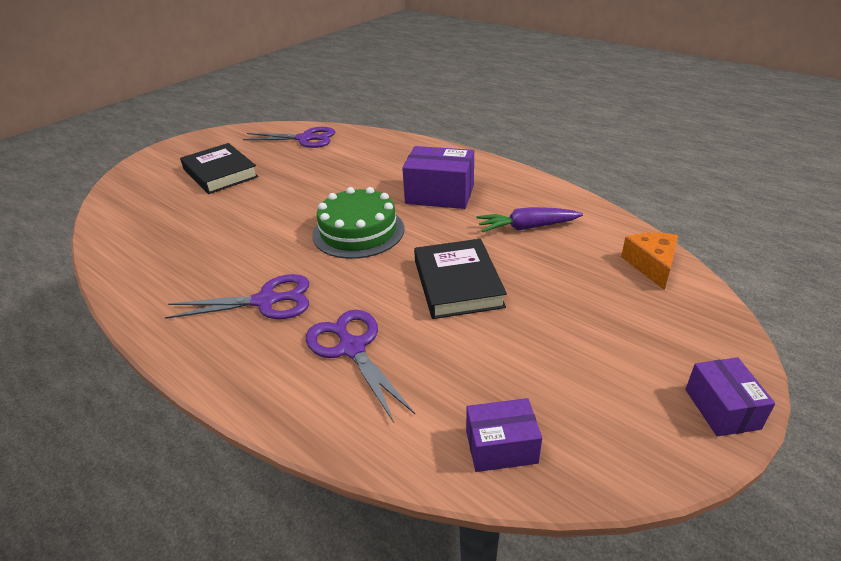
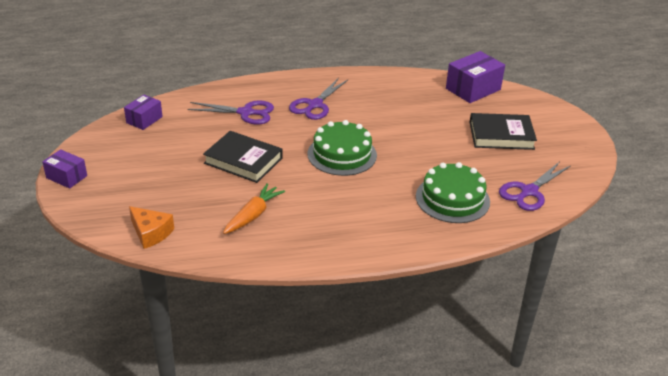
camera: 125 degrees right, 0 degrees up
purple box [402,146,474,209] -> purple box moved to [446,51,505,103]
purple carrot [476,207,583,232] -> orange carrot [223,183,285,234]
none -> green cake [416,162,490,223]

